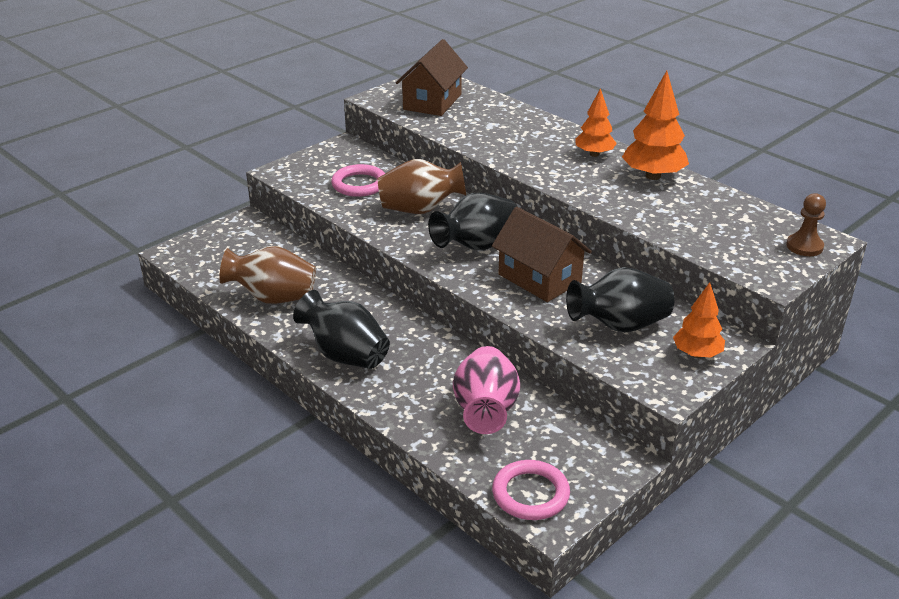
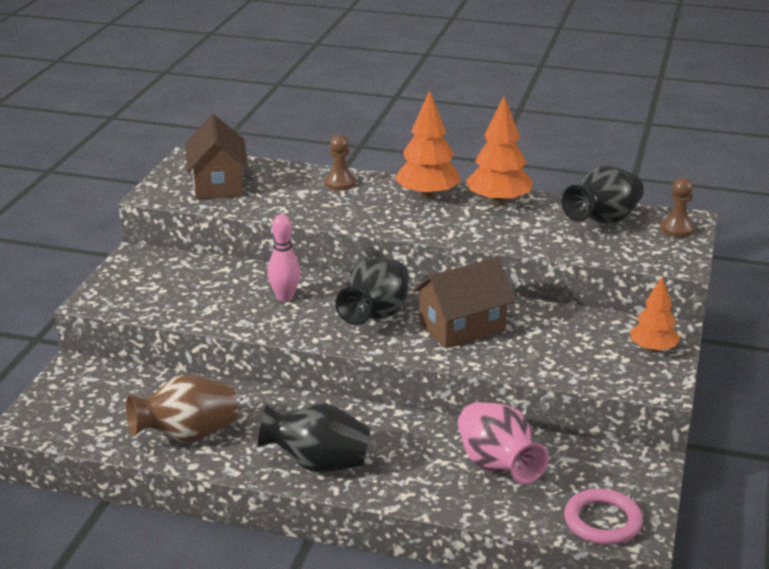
camera: 30 degrees left, 5 degrees down
pink ring [331,164,385,197] -> none
brown vase [378,159,466,214] -> pink bowling pin [268,214,301,302]
brown house [492,207,592,302] -> brown house turned 45 degrees counterclockwise [413,257,515,349]
black vase [566,267,675,333] -> black vase moved to [562,166,644,224]
orange tree [575,88,617,157] -> orange tree [395,90,461,200], size x1.53
none -> brown pawn [324,134,356,191]

